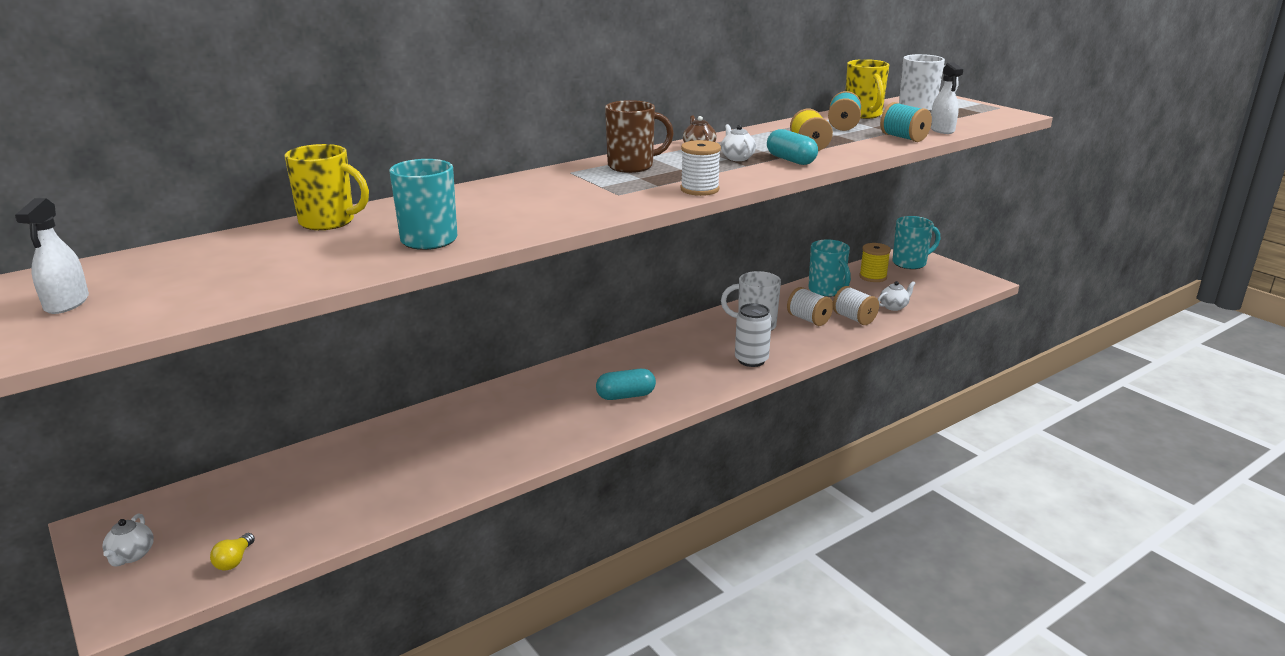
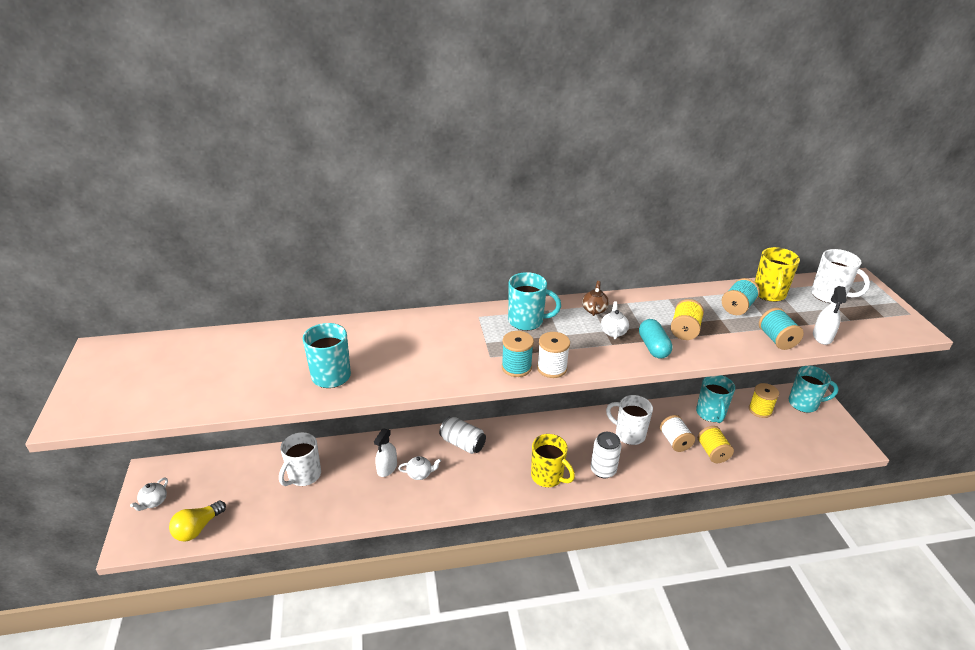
camera: 25 degrees right, 10 degrees up
white spray bottle [15,198,89,314] -> white spray bottle moved to [374,428,397,477]
yellow light bulb [210,533,255,571] -> yellow light bulb [169,500,226,542], size x1.70
yellow mug [284,144,369,230] -> yellow mug moved to [531,434,575,487]
turquoise capsule [596,369,656,400] -> none
brown mug [605,100,674,173] -> turquoise mug [508,272,561,331]
white spool [833,286,879,325] -> yellow spool [698,426,734,463]
white teapot [878,281,916,311] -> white teapot moved to [398,456,441,480]
none -> white mug [279,432,321,486]
none -> white can [439,417,486,454]
none -> turquoise spool [502,331,534,377]

